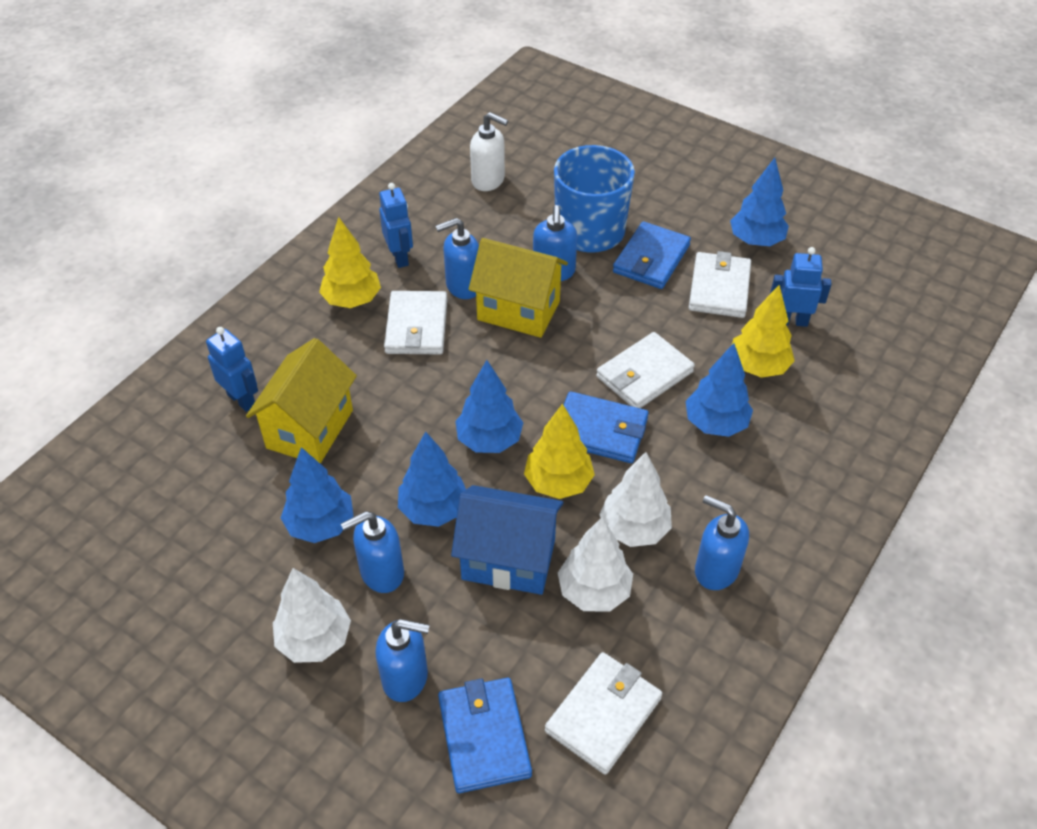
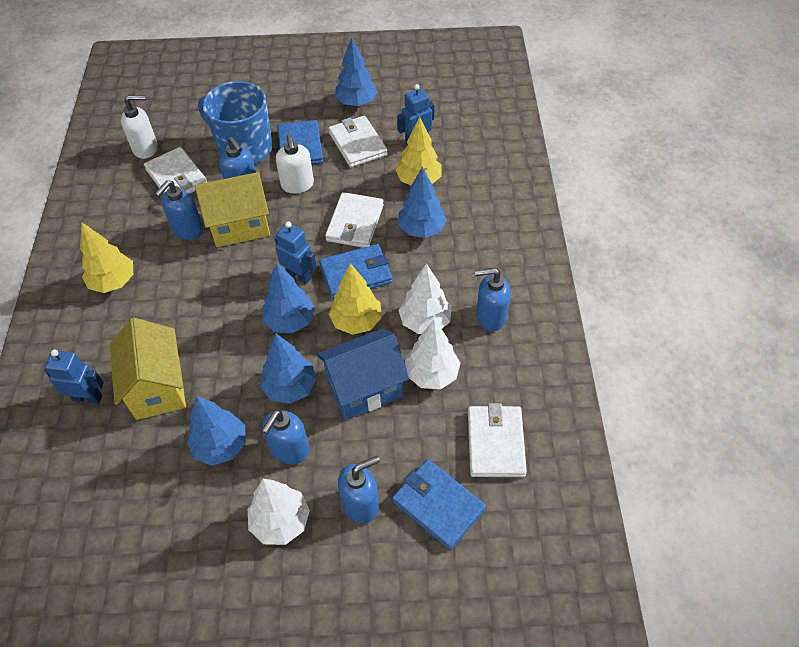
camera: 35 degrees left, 5 degrees up
blue robot [379,183,413,268] -> blue robot moved to [275,221,317,284]
white wallet [384,291,447,355] -> white wallet moved to [144,147,207,194]
none -> white soap dispenser [276,134,314,194]

